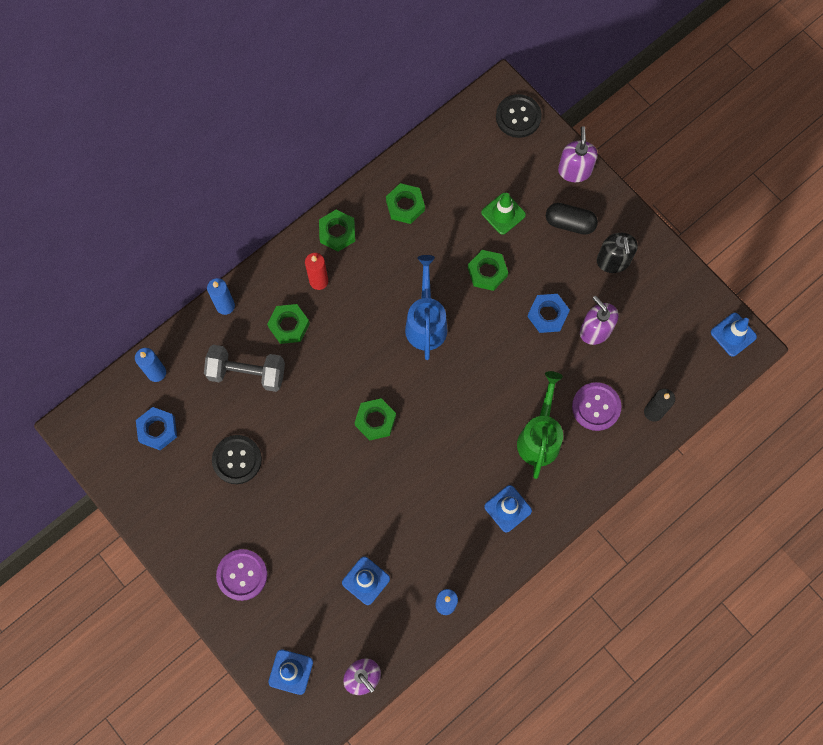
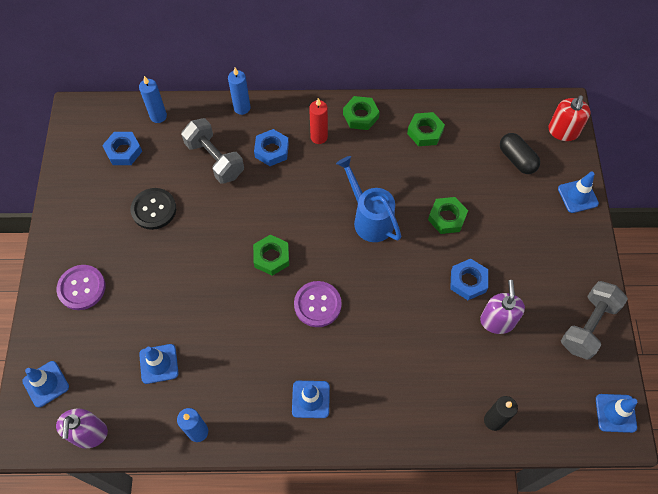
camera: 40 degrees right, 10 degrees down
green nut [267,304,310,344] -> blue nut [254,129,289,166]
blue watering can [405,255,448,360] -> blue watering can turned 75 degrees counterclockwise [336,156,401,242]
green traffic cone [481,193,526,235] -> none
black button [496,94,542,138] -> red soap dispenser [548,95,591,141]
green watering can [517,371,563,479] -> none
black capsule [546,203,598,235] -> black capsule moved to [500,133,540,174]
purple soap dispenser [558,126,598,182] -> blue traffic cone [558,172,599,213]
purple button [572,382,621,431] -> purple button moved to [294,281,342,327]
black soap dispenser [597,233,638,273] -> none
none -> grey dumbbell [561,281,628,360]

